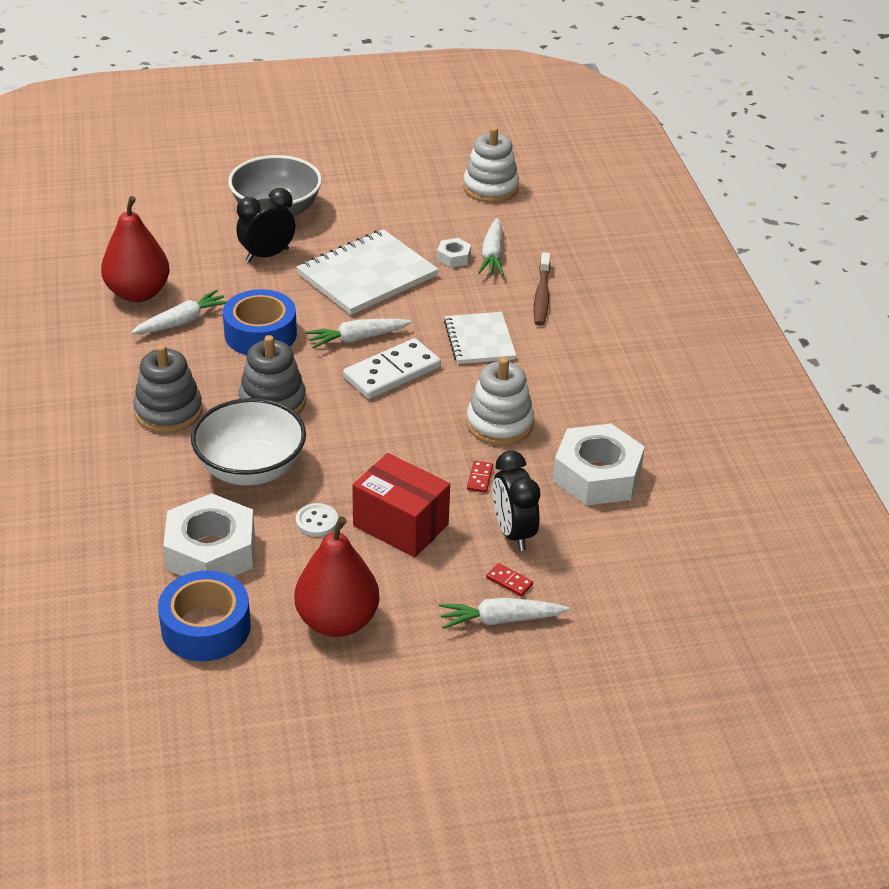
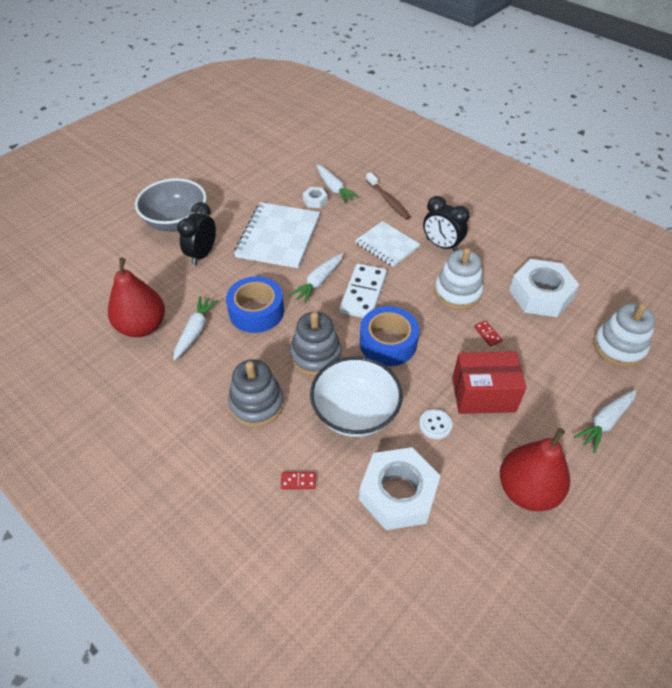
camera: 35 degrees left, 10 degrees up
blue tape [158,571,251,661] -> blue tape moved to [360,306,419,366]
white stacking toy [463,127,519,203] -> white stacking toy moved to [593,303,655,367]
red domino [486,563,533,597] -> red domino moved to [281,472,316,489]
black clock [493,451,540,551] -> black clock moved to [423,196,469,251]

